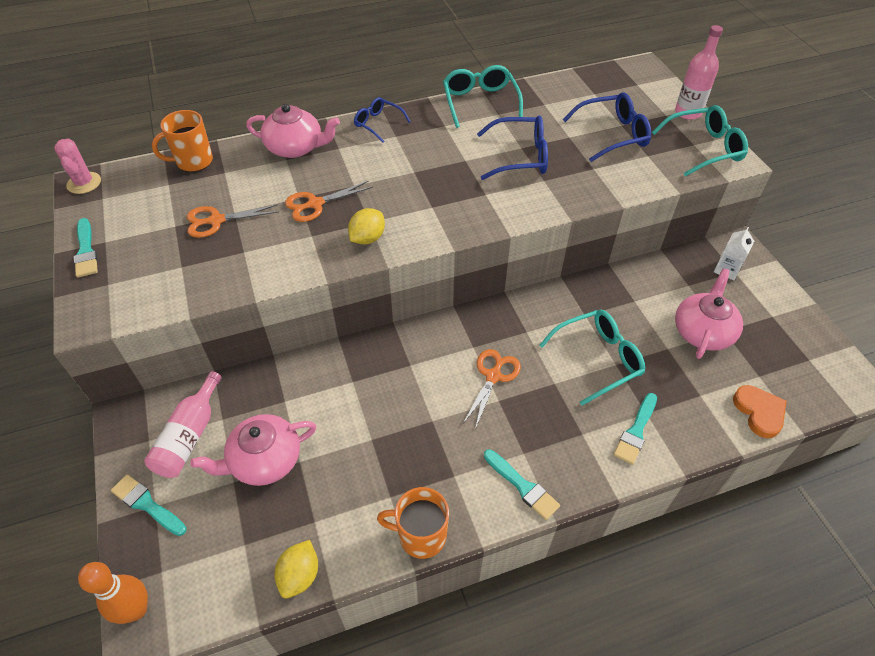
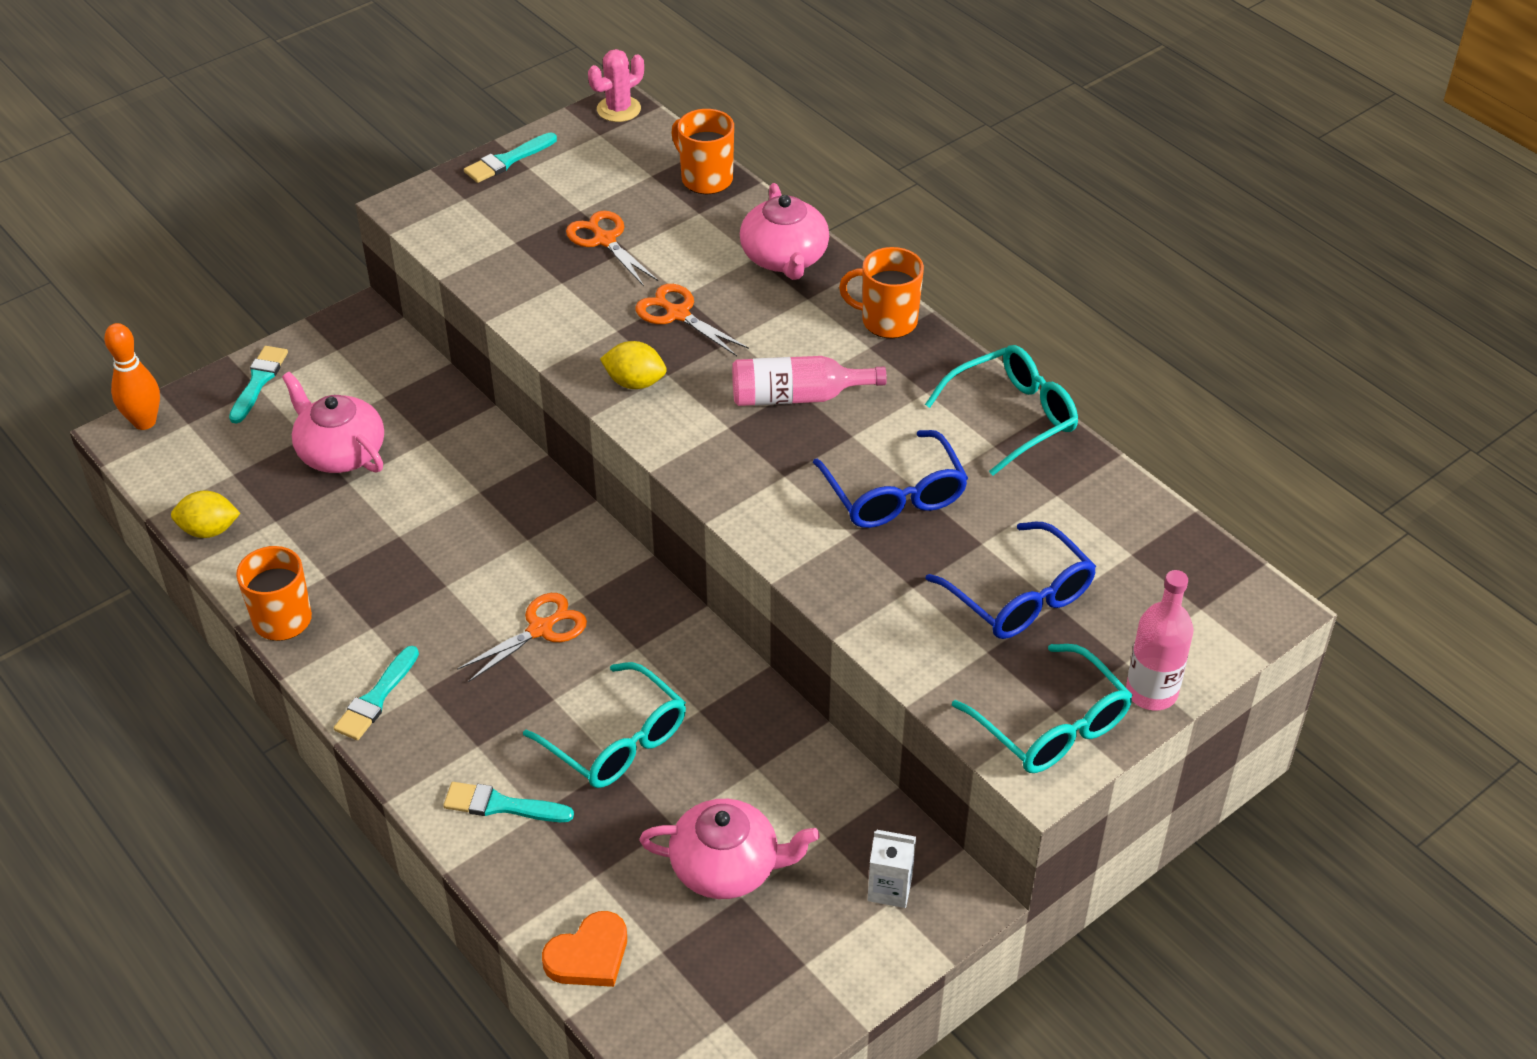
camera: 70 degrees right, 5 degrees down
pink bottle [144,371,222,478] -> pink bottle moved to [732,356,887,406]
blue glasses [354,97,411,143] -> orange mug [839,247,924,338]
orange scissors [463,349,521,429] -> orange scissors turned 45 degrees counterclockwise [457,593,587,682]

